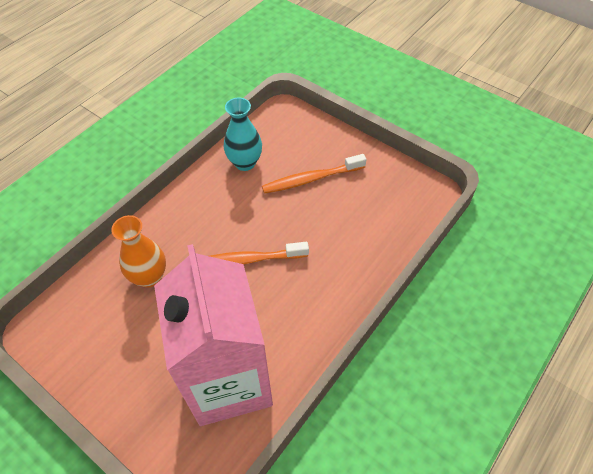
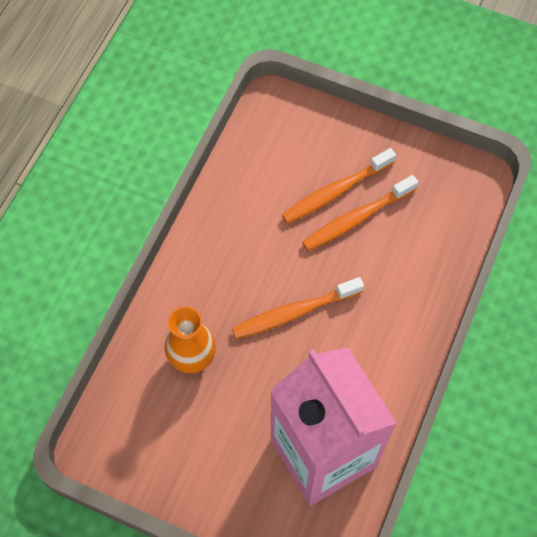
camera: 15 degrees left, 10 degrees up
turquoise vase [224,98,262,171] -> none
none -> orange toothbrush [302,175,418,251]

